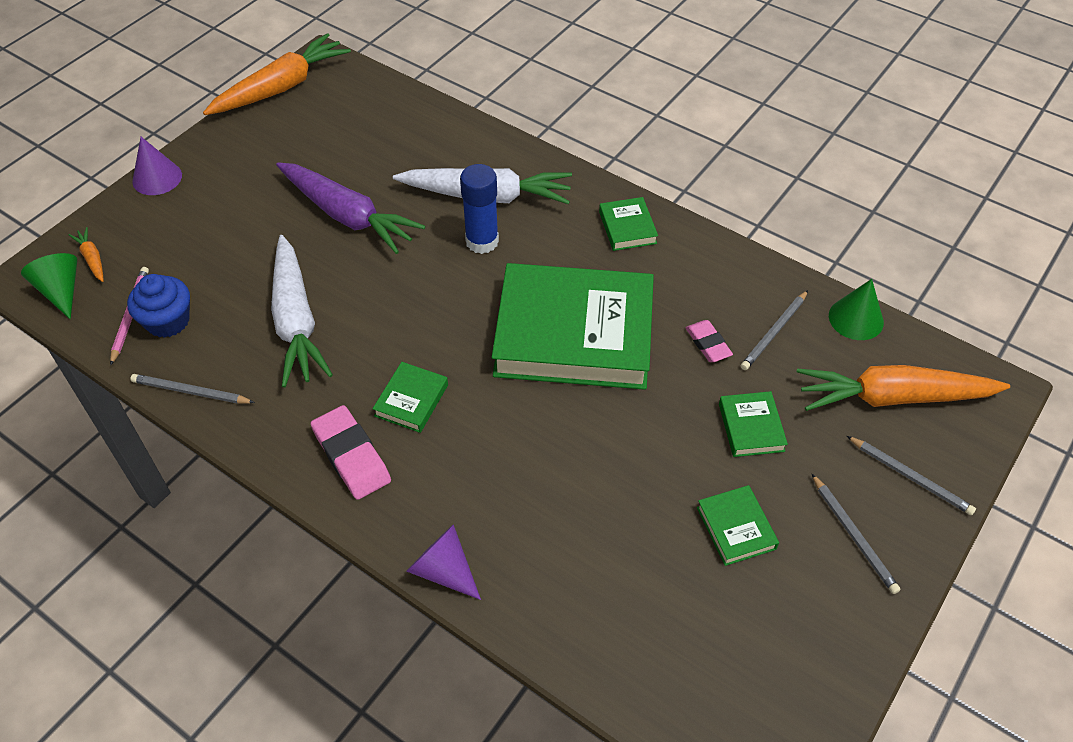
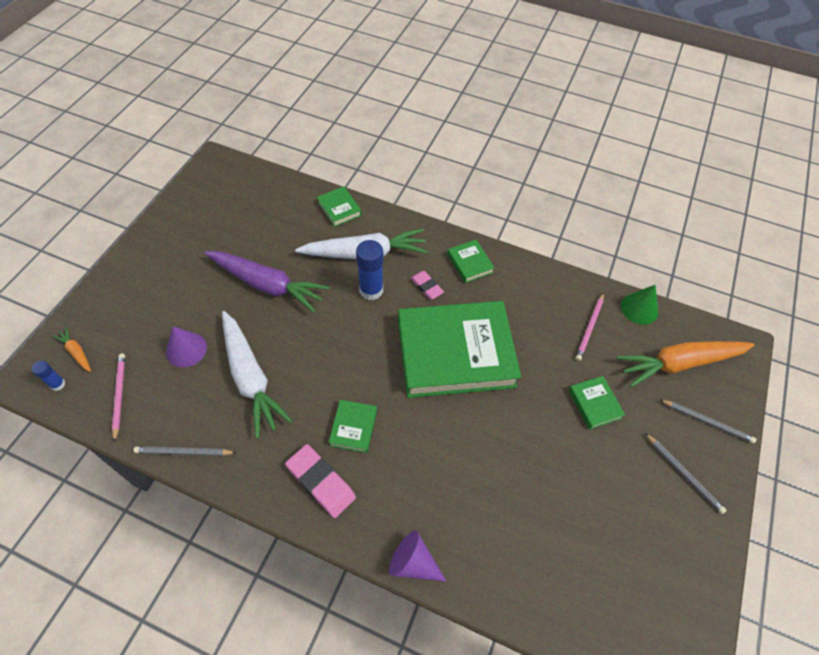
camera: 15 degrees left, 5 degrees up
green cone [21,253,77,319] -> blue glue stick [32,361,65,391]
blue cupcake [127,274,190,338] -> none
purple cone [132,137,182,195] -> purple cone moved to [166,327,207,368]
orange carrot [203,33,351,115] -> none
pink eraser [685,320,733,362] -> pink eraser moved to [410,271,444,300]
green book [697,485,779,566] -> green book moved to [317,186,362,227]
grey pencil [741,290,808,370] -> pink pencil [575,293,604,361]

